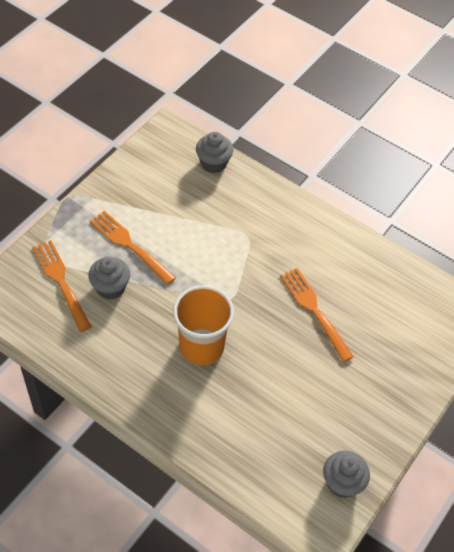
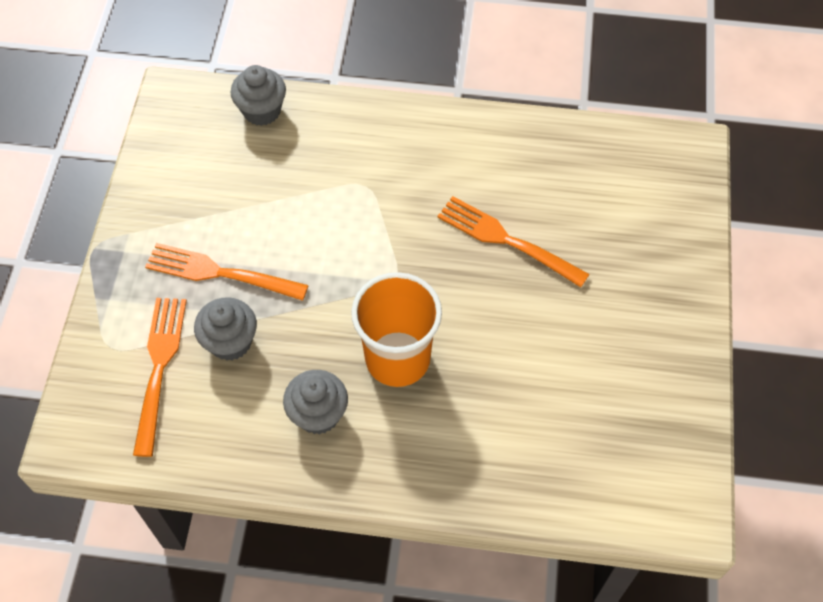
camera: 25 degrees left, 5 degrees up
orange fork [32,240,92,332] -> orange fork turned 60 degrees clockwise [133,298,187,457]
grey cupcake [323,450,370,498] -> grey cupcake moved to [283,370,348,434]

